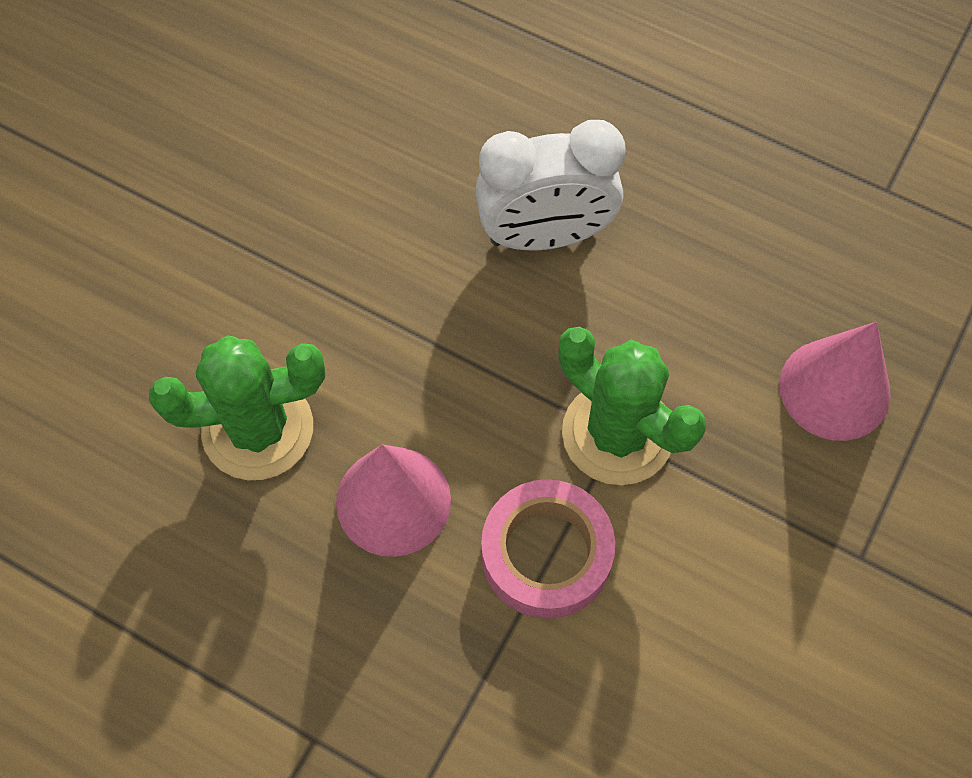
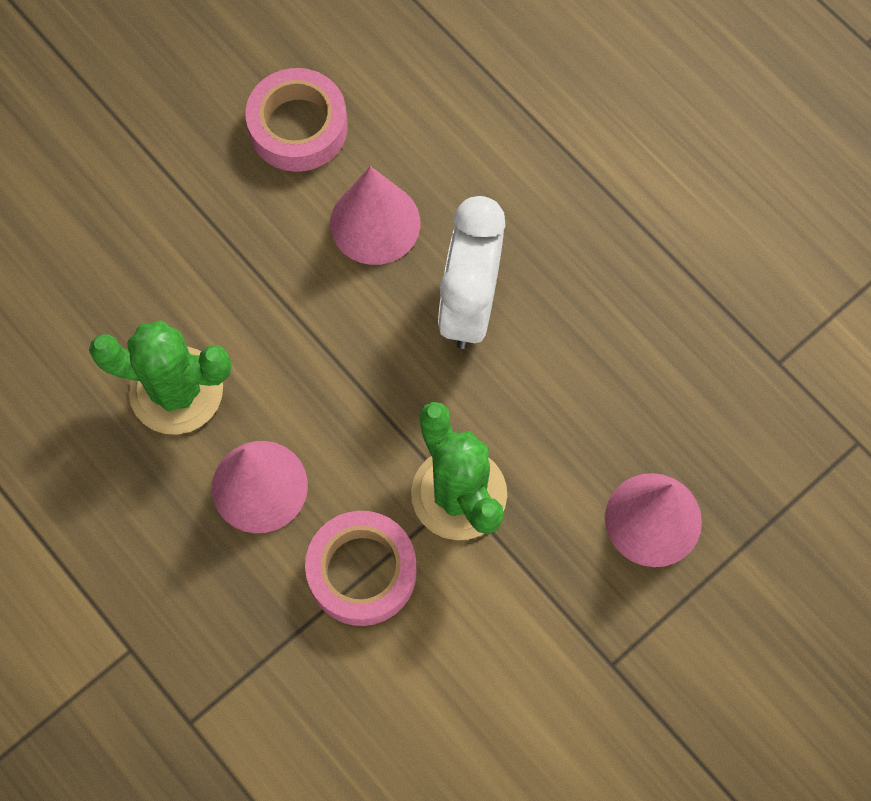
camera: 20 degrees right, 5 degrees up
white clock [475,120,626,250] -> white clock turned 90 degrees clockwise [438,196,506,349]
none -> pink tape [246,68,348,172]
none -> pink cone [330,166,420,265]

